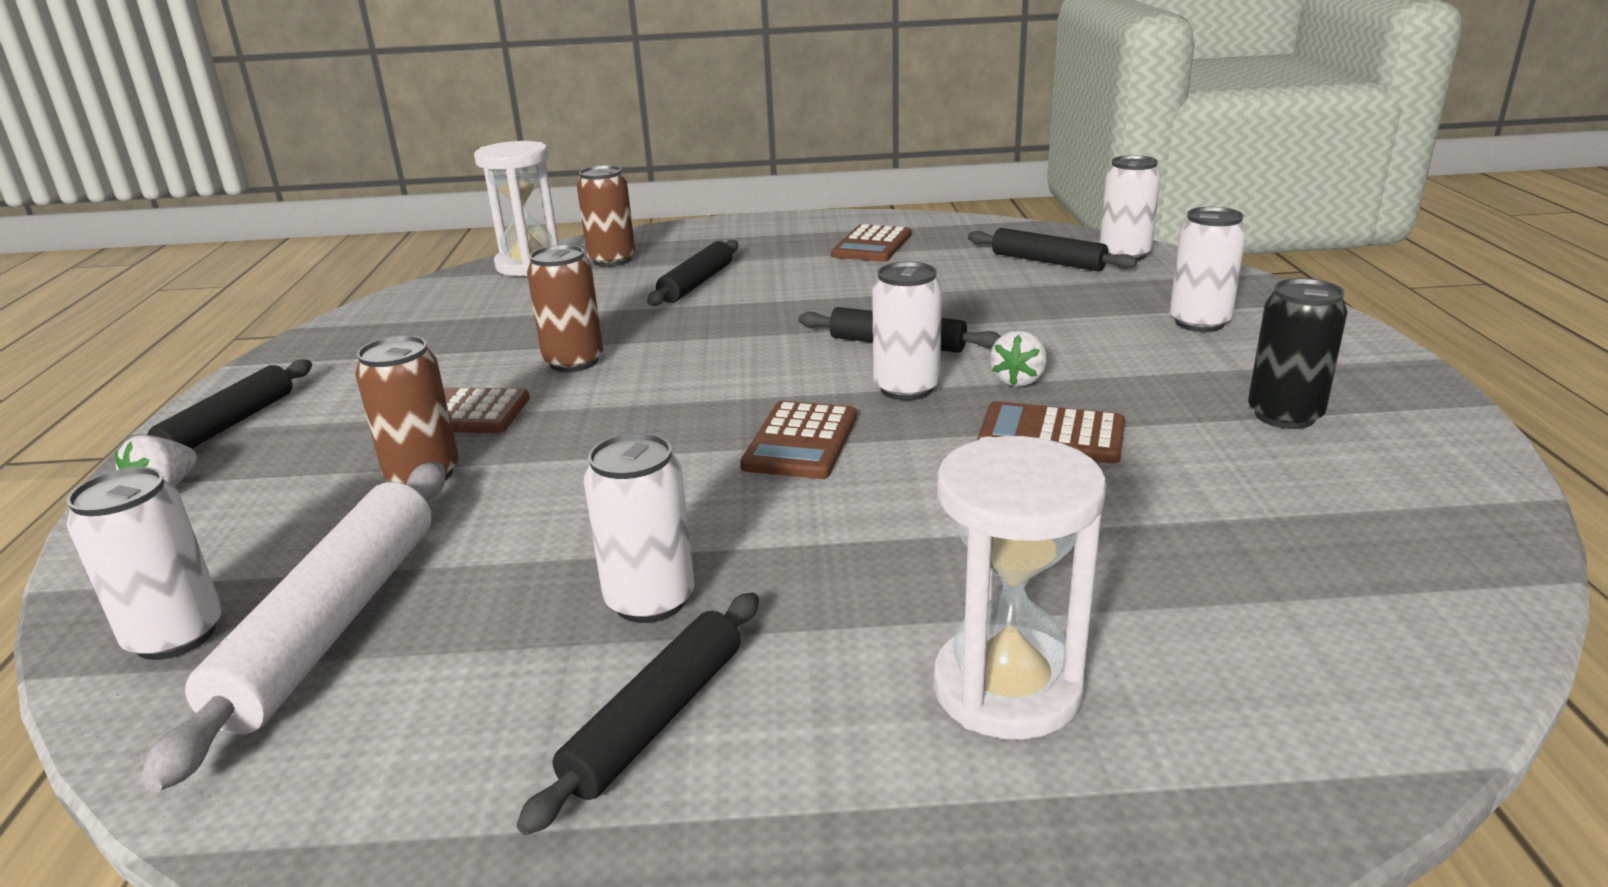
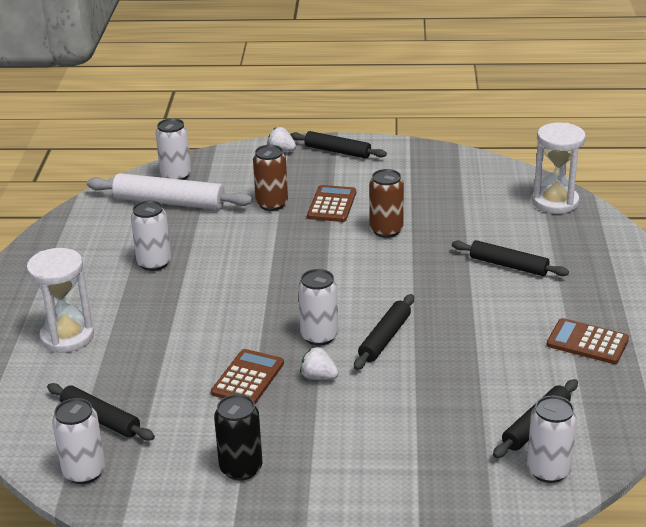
camera: 95 degrees right, 5 degrees up
black rolling pin [517,593,759,835] -> black rolling pin moved to [47,383,155,441]
brown can [577,165,635,267] -> none
brown calculator [740,401,857,479] -> none
white can [1170,207,1247,332] -> white can moved to [52,398,105,484]

